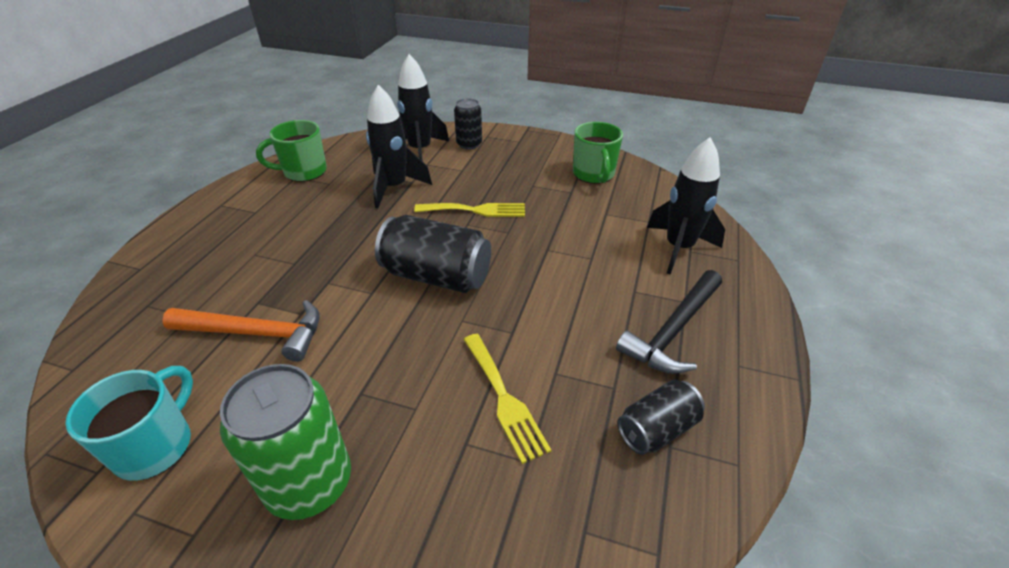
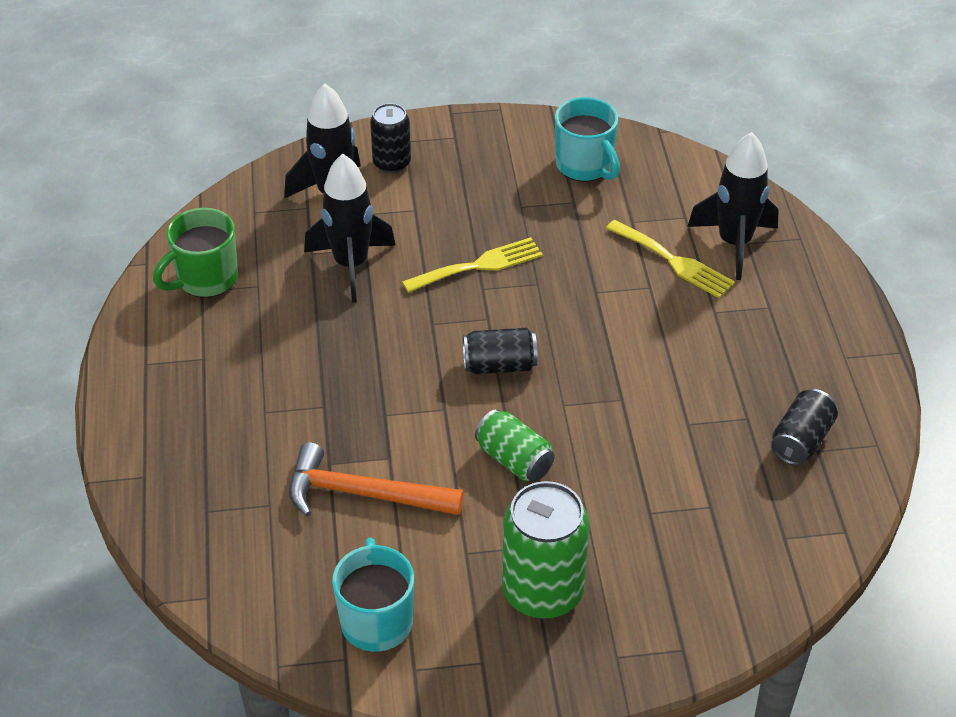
camera: 25 degrees left, 5 degrees up
orange hammer [162,300,320,362] -> orange hammer turned 150 degrees counterclockwise [289,442,464,516]
black can [375,215,491,293] -> black can [463,328,538,374], size x0.59
yellow fork [463,334,551,464] -> yellow fork moved to [606,220,735,298]
green mug [573,122,623,184] -> turquoise mug [555,97,620,182]
black hammer [616,270,722,374] -> none
none -> green can [475,409,555,481]

